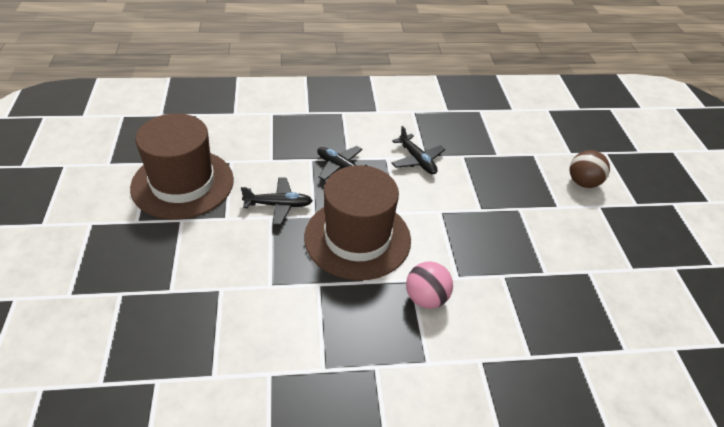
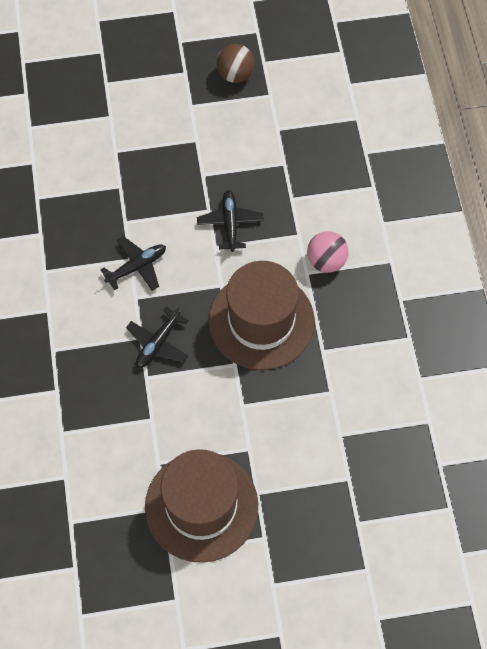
camera: 90 degrees left, 20 degrees up
black plane [241,177,313,225] -> black plane moved to [197,190,264,252]
brown ball [570,150,610,188] -> brown ball moved to [216,44,255,83]

